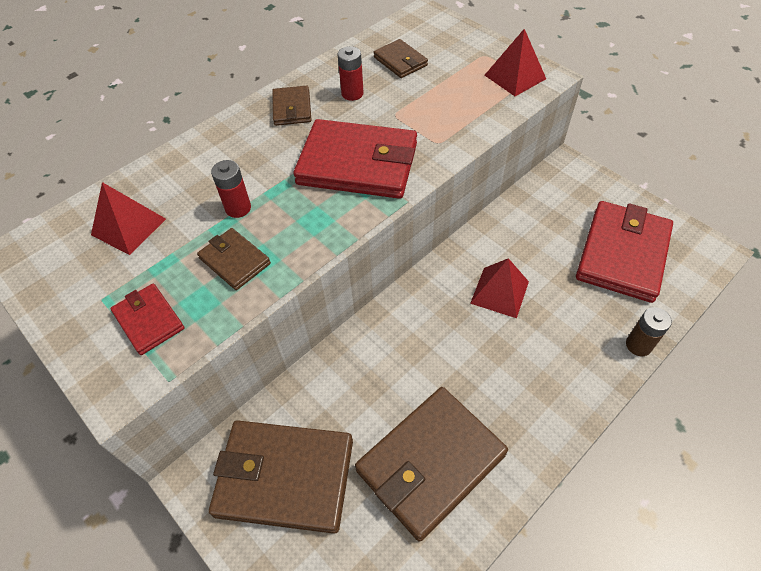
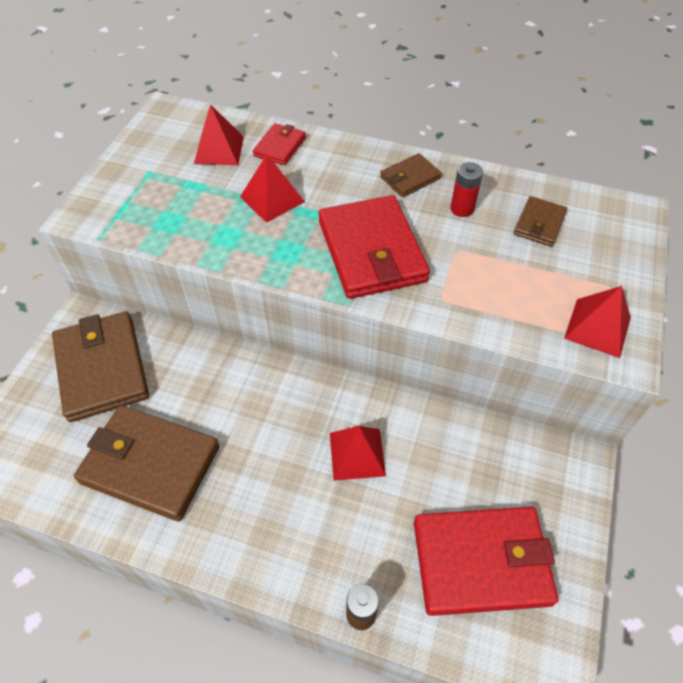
camera: 60 degrees right, 0 degrees up
red wallet [110,284,184,355] -> red wallet moved to [253,123,306,165]
brown wallet [197,228,271,290] -> none
red battery [211,160,251,218] -> red pyramid [240,154,305,223]

